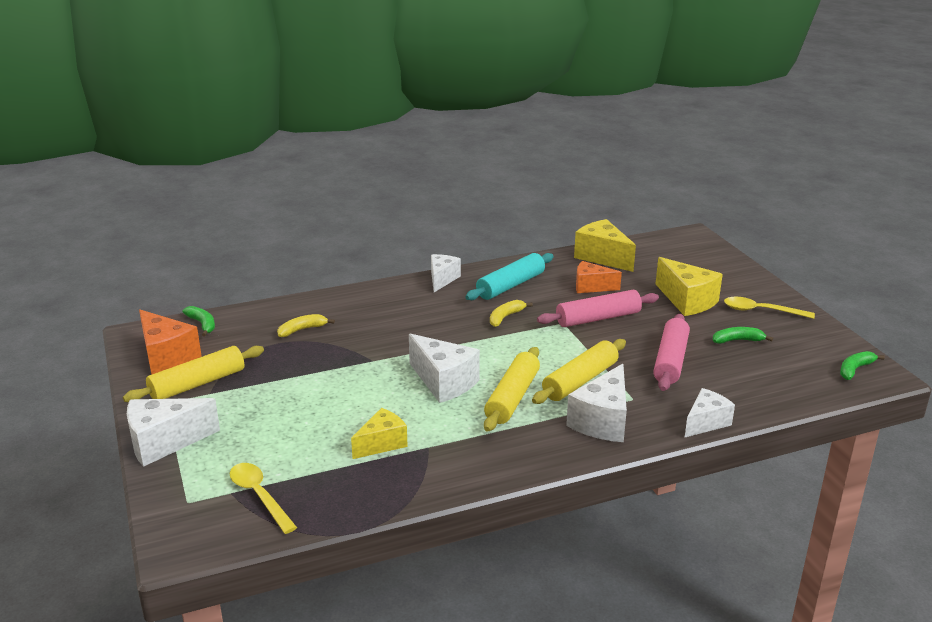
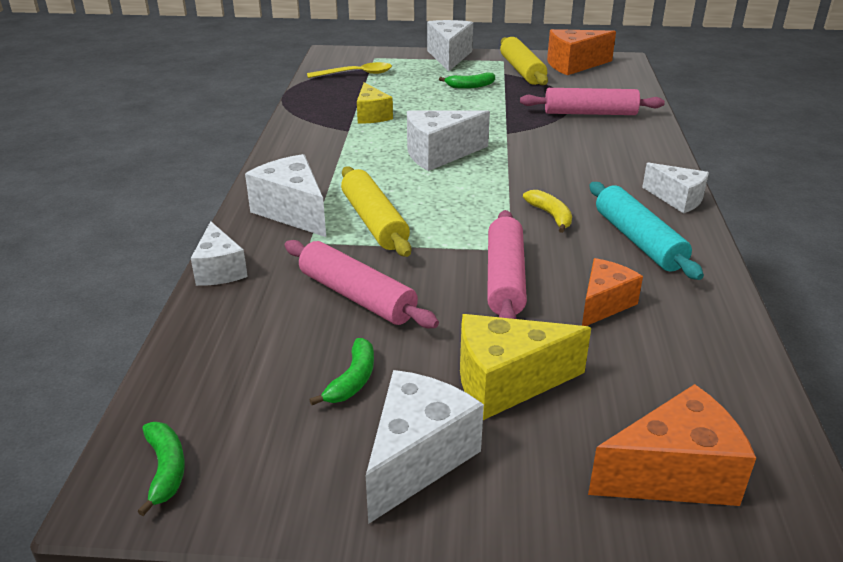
camera: 115 degrees right, 5 degrees up
green banana [182,306,215,337] -> green banana moved to [439,73,495,89]
yellow banana [277,314,335,337] -> pink rolling pin [520,88,665,115]
yellow rolling pin [484,347,540,432] -> none
yellow cheese [574,219,636,272] -> none
yellow spoon [724,297,815,319] -> white cheese [366,370,484,524]
none -> orange cheese [588,384,756,506]

